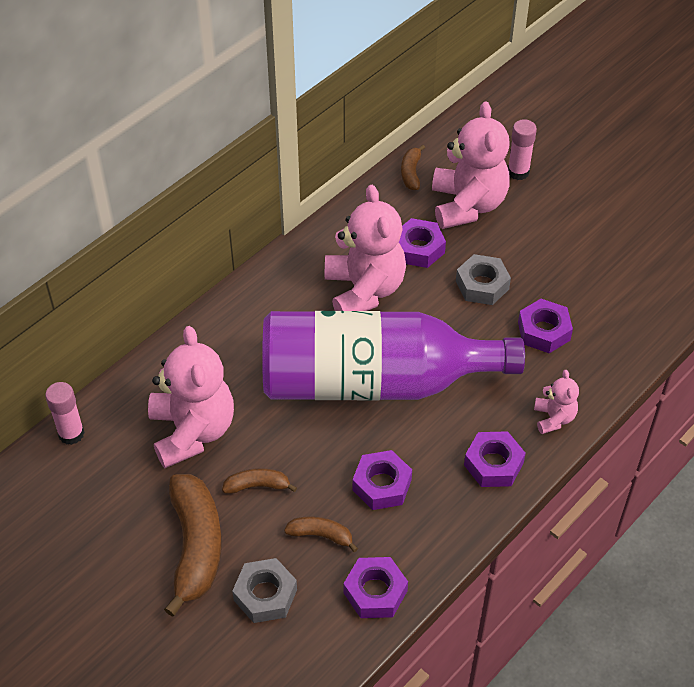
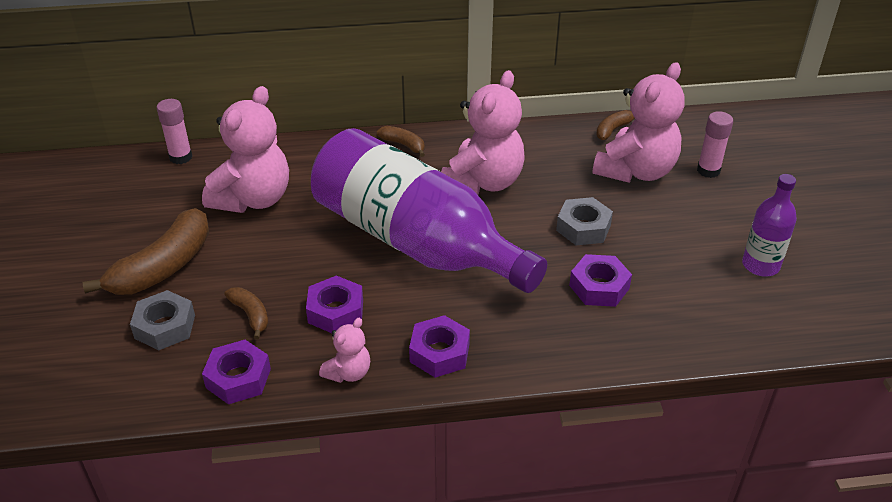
camera: 40 degrees right, 10 degrees down
brown banana [222,468,297,494] -> brown banana moved to [377,126,425,157]
purple nut [399,218,446,268] -> none
pink teddy bear [534,370,579,434] -> pink teddy bear moved to [319,318,370,383]
none -> purple bottle [742,174,797,276]

